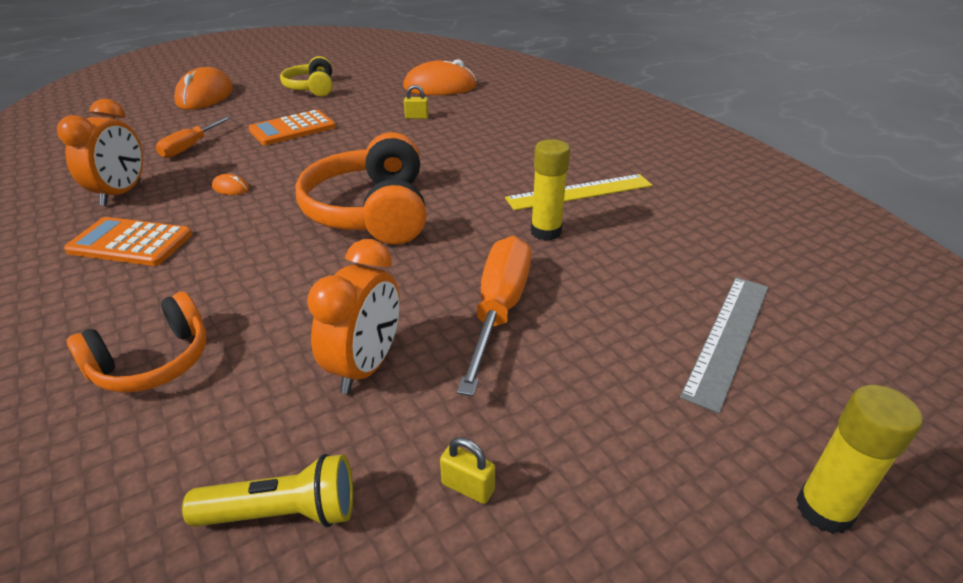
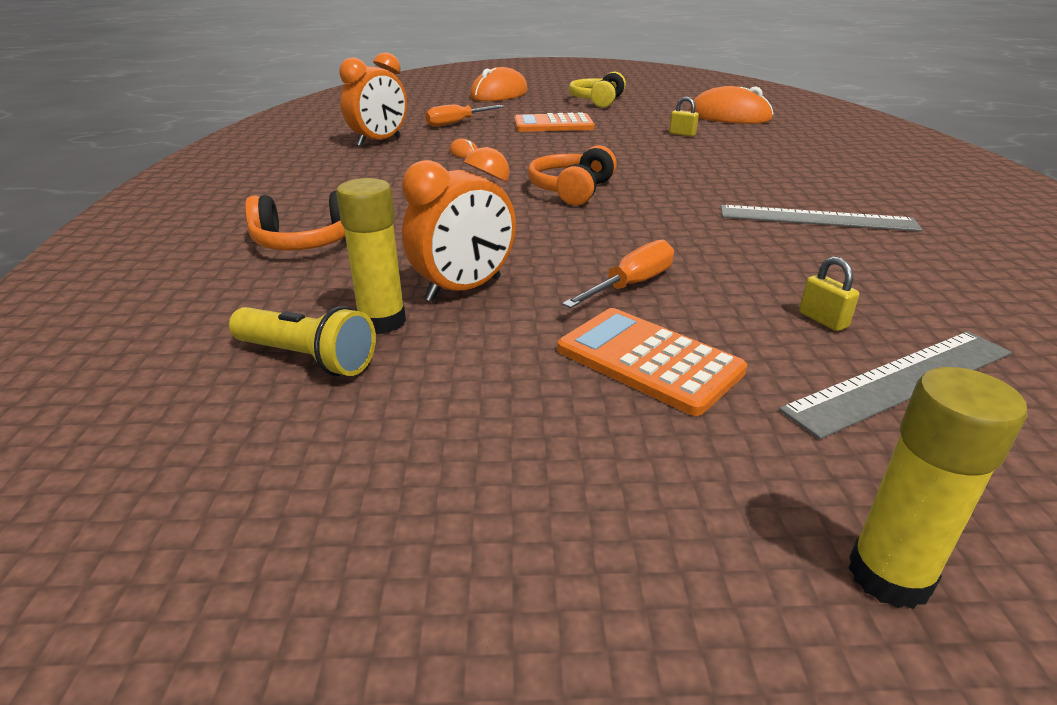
camera: 30 degrees right, 5 degrees down
orange calculator [64,217,192,266] -> orange calculator moved to [557,308,747,416]
orange headphones [295,132,426,244] -> orange headphones [528,145,617,206], size x0.61
yellow padlock [440,437,495,504] -> yellow padlock moved to [799,256,859,331]
orange screwdriver [457,236,531,396] -> orange screwdriver [562,240,674,308], size x0.64
yellow ruler [505,174,652,210] -> grey ruler [721,205,923,232]
yellow glue stick [531,139,570,241] -> yellow glue stick moved to [336,178,406,334]

